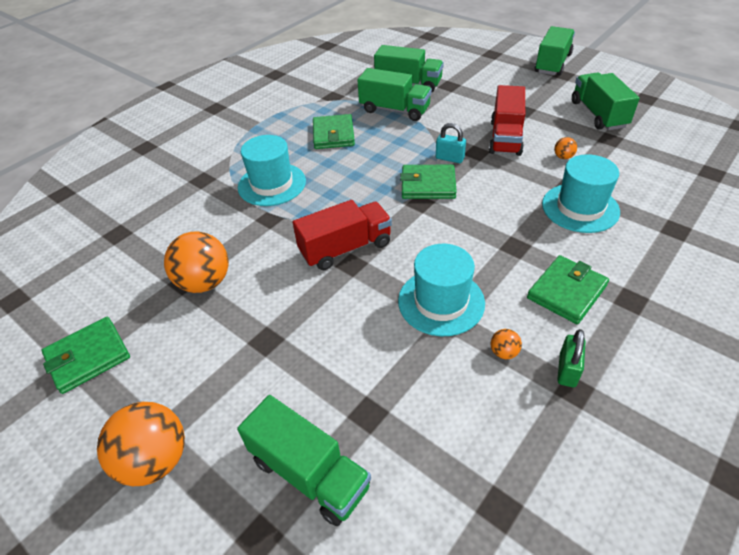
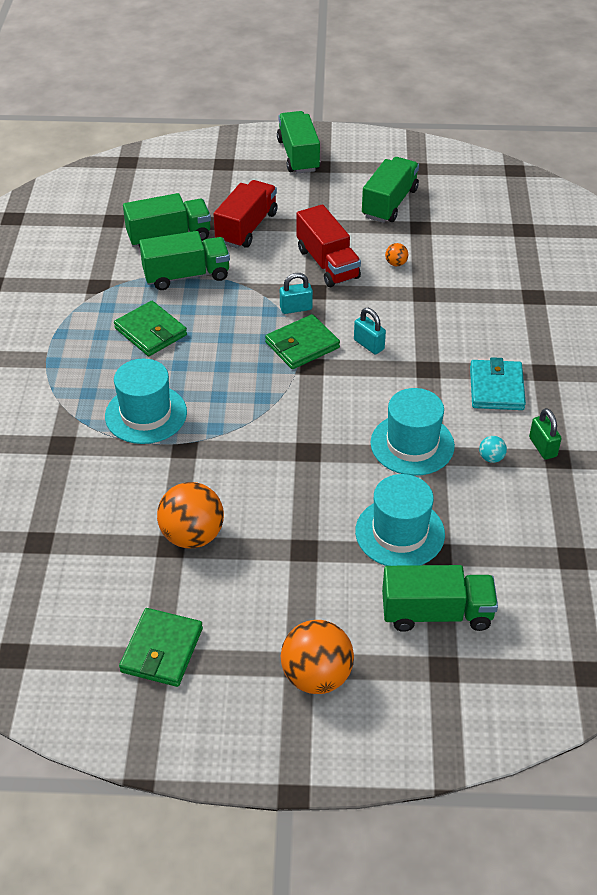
camera: 40 degrees left, 0 degrees up
red truck [293,200,392,270] -> red truck moved to [214,180,278,248]
orange ball [491,329,522,359] -> turquoise ball [479,436,507,463]
green wallet [527,255,609,324] -> turquoise wallet [470,357,526,410]
turquoise hat [542,154,620,233] -> turquoise hat moved to [355,474,445,566]
green truck [572,73,640,130] -> green truck turned 75 degrees clockwise [362,157,419,223]
none -> turquoise padlock [354,308,386,354]

